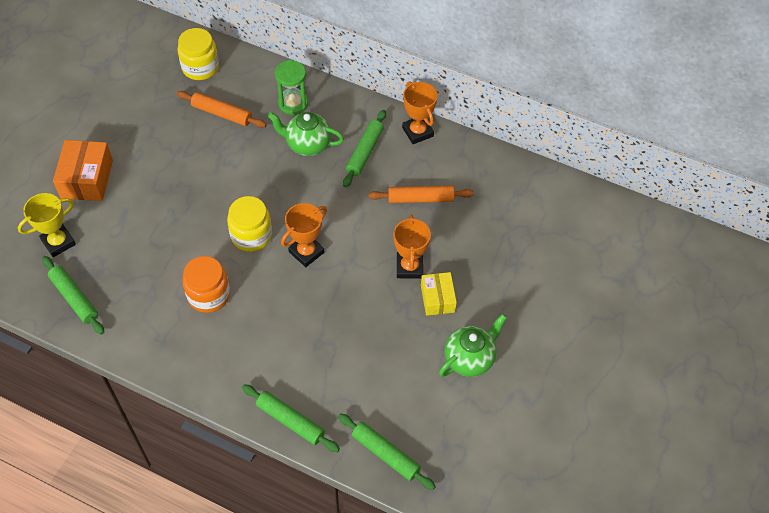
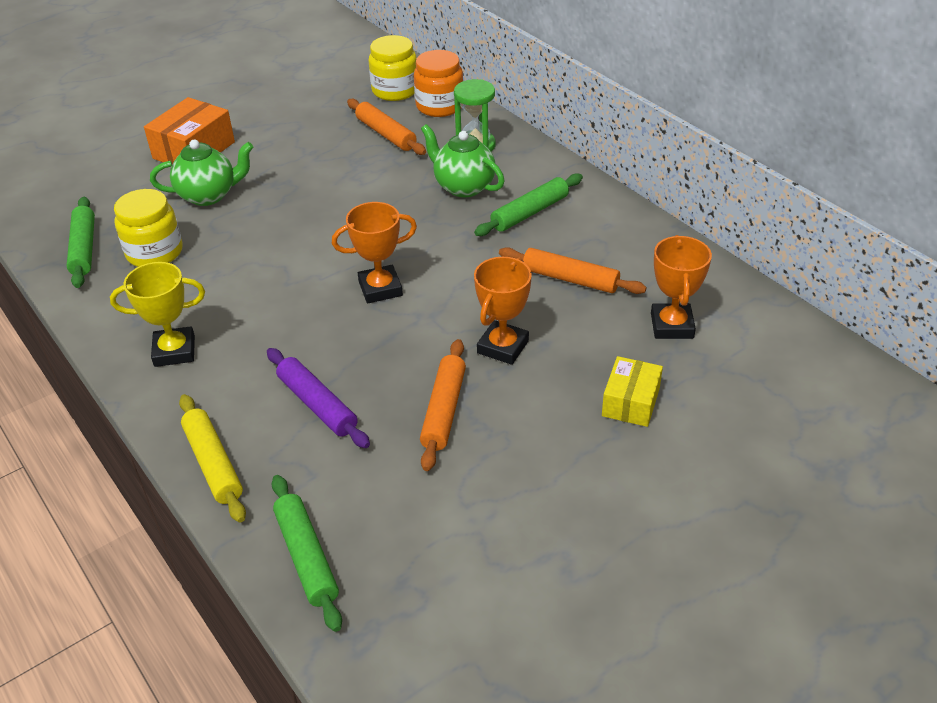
camera: 30 degrees right, 15 degrees down
yellow trophy [18,193,76,257] -> yellow trophy moved to [110,262,205,367]
orange jar [182,256,230,313] -> orange jar moved to [414,50,463,117]
yellow jar [227,196,272,252] -> yellow jar moved to [114,189,183,267]
green rolling pin [242,384,340,452] -> yellow rolling pin [179,394,246,523]
orange trophy [402,81,438,144] -> orange trophy moved to [651,235,712,339]
yellow box [421,272,457,316] -> yellow box moved to [602,356,663,427]
green teapot [439,314,507,377] -> green teapot moved to [150,139,253,206]
none -> purple rolling pin [267,348,370,448]
none -> orange rolling pin [420,339,466,471]

